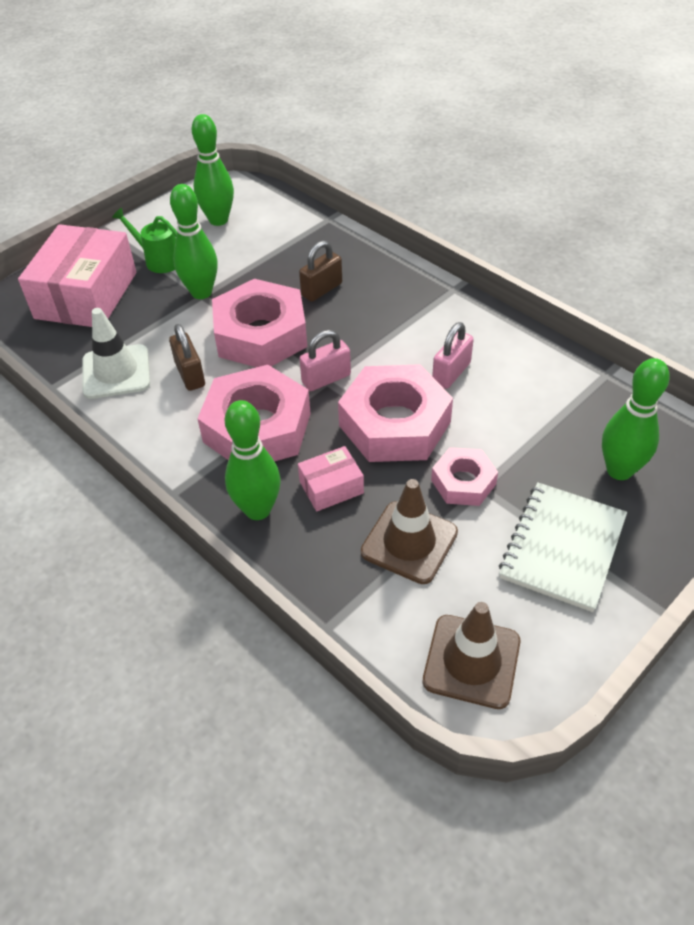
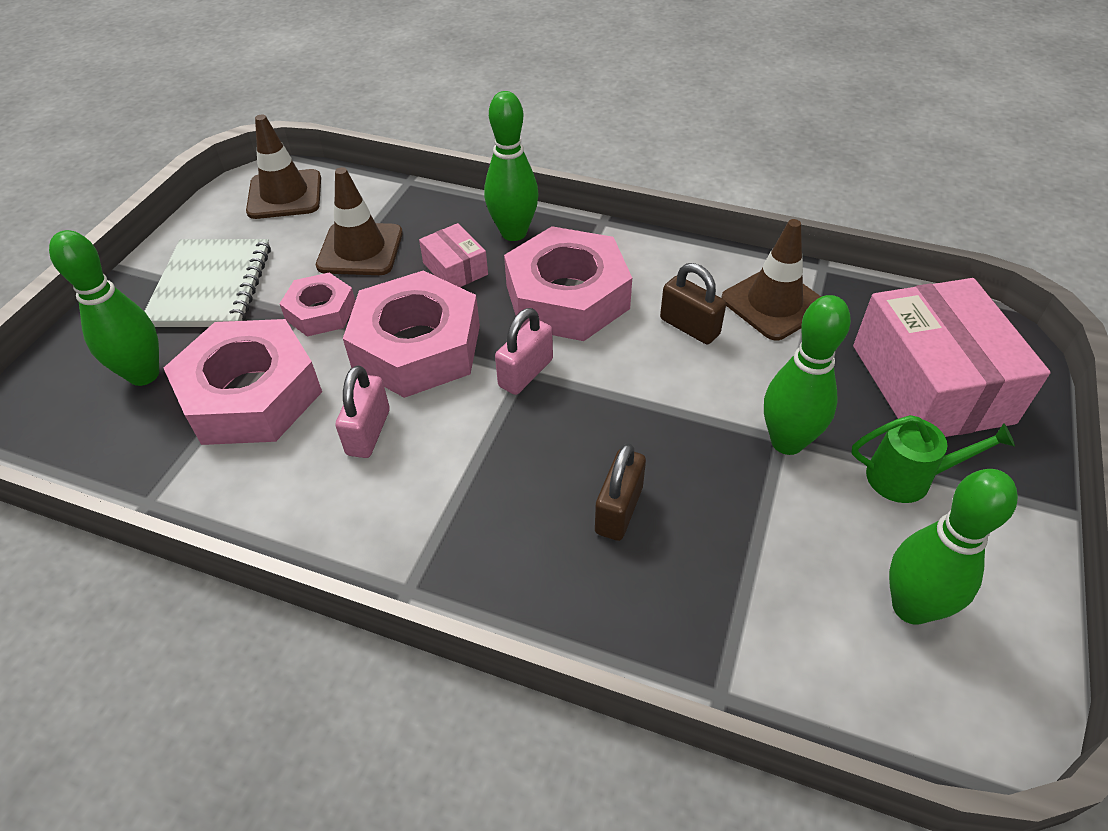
camera: 155 degrees right, 0 degrees up
white traffic cone [83,308,150,399] -> brown traffic cone [721,219,821,341]
pink nut [212,279,307,367] -> pink nut moved to [164,319,322,445]
pink box [298,446,364,511] -> pink box turned 75 degrees counterclockwise [419,223,488,287]

